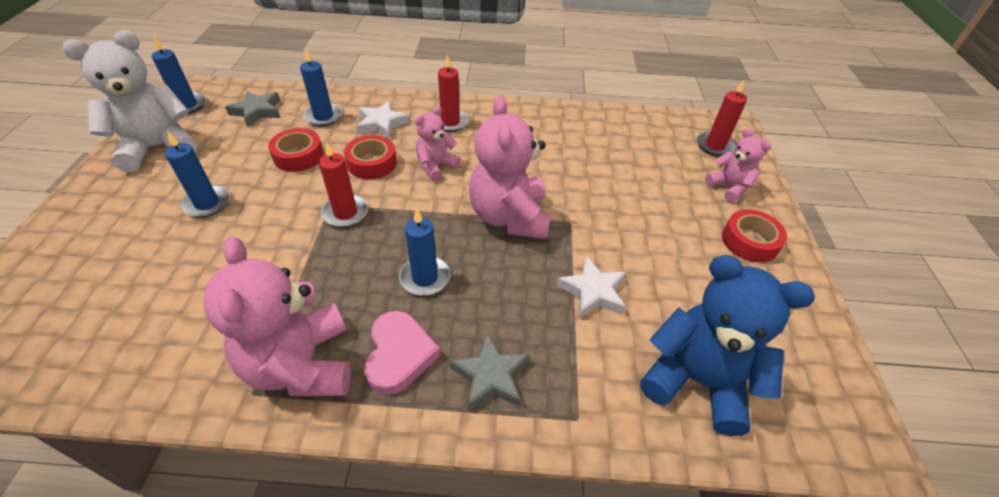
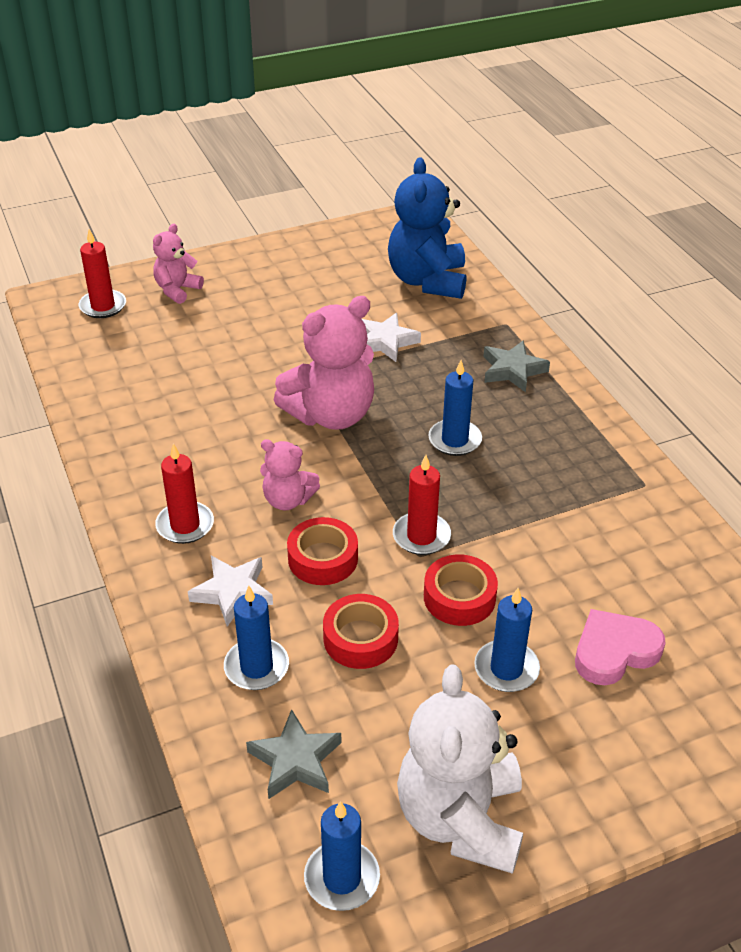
camera: 115 degrees left, 5 degrees down
white teddy bear [63,30,197,172] -> white teddy bear turned 60 degrees clockwise [397,664,523,874]
pink teddy bear [203,236,351,396] -> none
pink heart [364,311,440,395] -> pink heart moved to [575,609,665,685]
red tape [722,209,787,263] -> red tape moved to [424,555,498,626]

